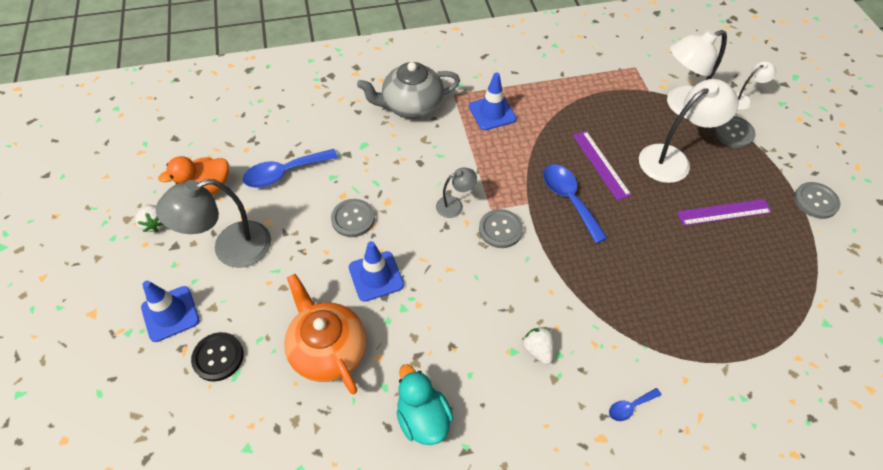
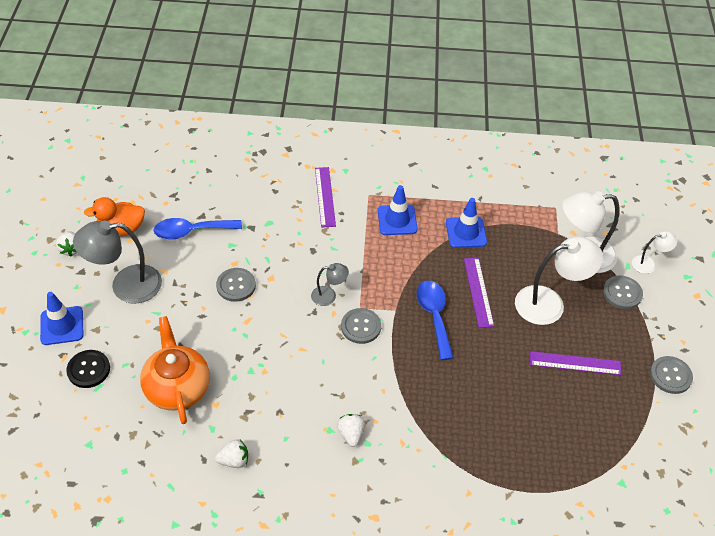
camera: 15 degrees right, 5 degrees down
blue traffic cone [349,241,404,302] -> blue traffic cone moved to [446,198,487,248]
grey teapot [357,62,460,119] -> purple ruler [315,167,336,228]
turquoise duck [397,364,453,445] -> white strawberry [215,439,248,468]
blue spoon [609,388,662,421] -> none

